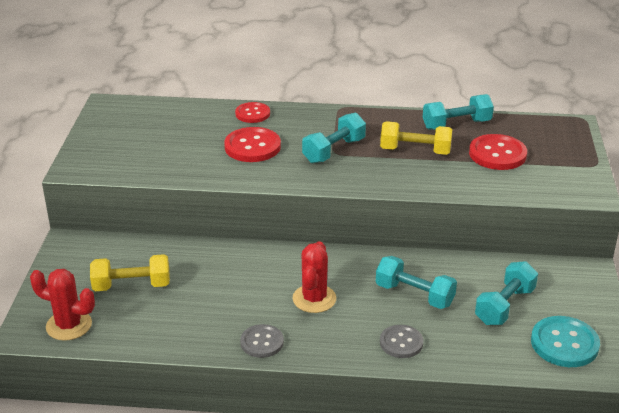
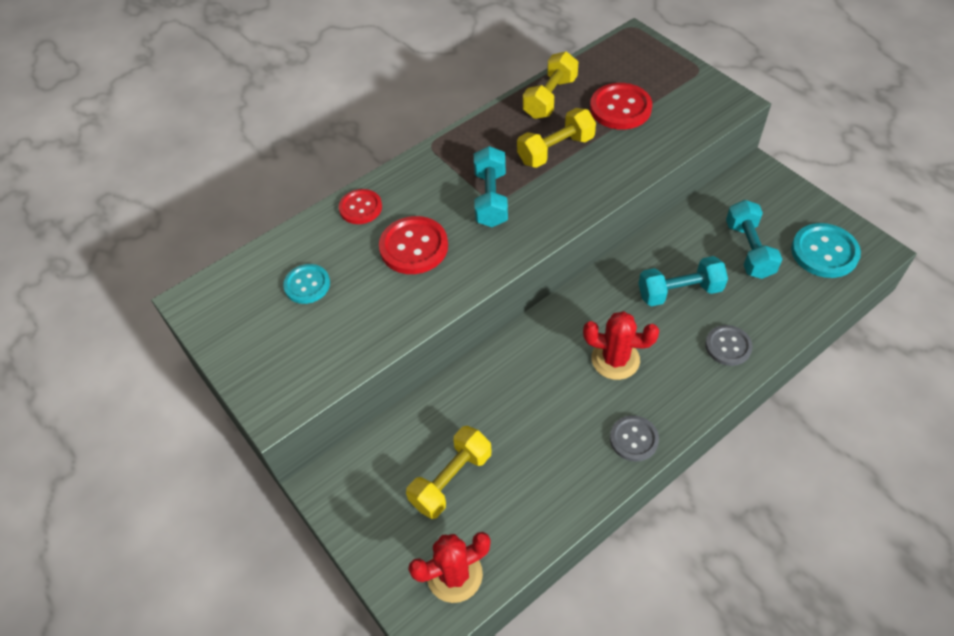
camera: 40 degrees left, 20 degrees up
red cactus [292,241,336,313] -> red cactus turned 45 degrees counterclockwise [583,311,659,380]
turquoise dumbbell [423,94,494,130] -> yellow dumbbell [523,51,578,119]
none -> turquoise button [283,264,330,304]

